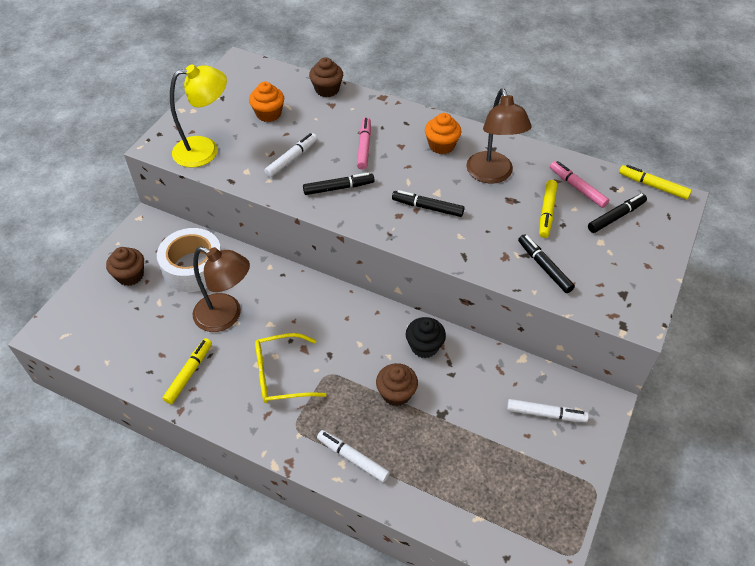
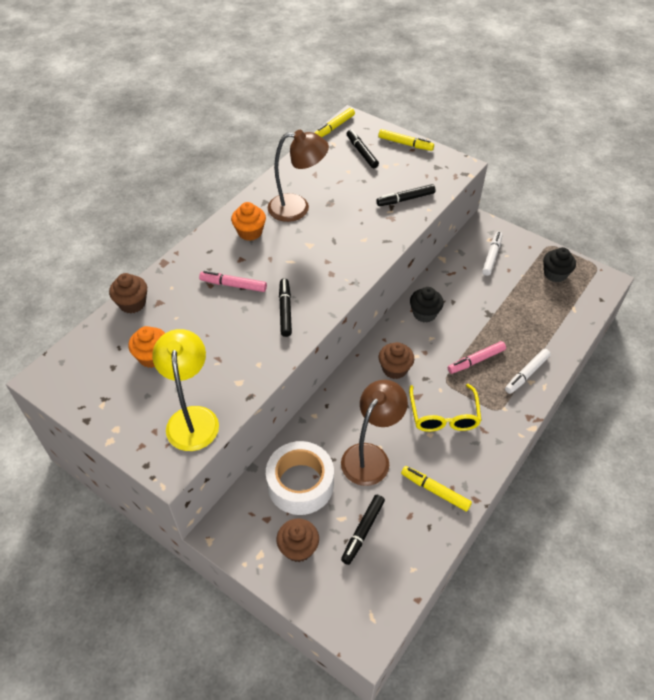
camera: 80 degrees left, 0 degrees up
white marker [264,133,317,177] -> none
brown cupcake [376,363,418,406] -> brown cupcake moved to [379,342,414,379]
black marker [392,190,464,217] -> black marker moved to [341,495,385,565]
yellow marker [539,180,557,238] -> yellow marker moved to [378,129,434,151]
pink marker [550,161,609,208] -> pink marker moved to [448,341,506,374]
none -> black cupcake [543,247,576,282]

